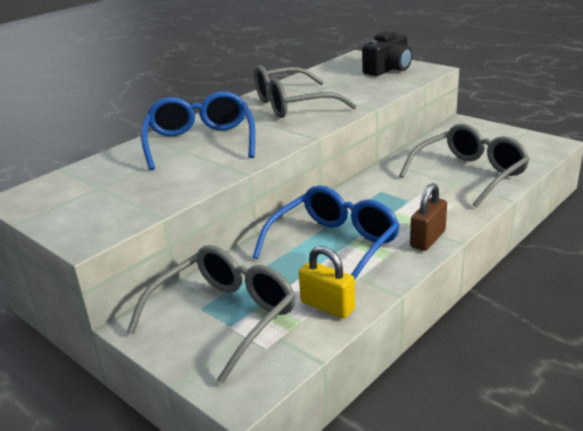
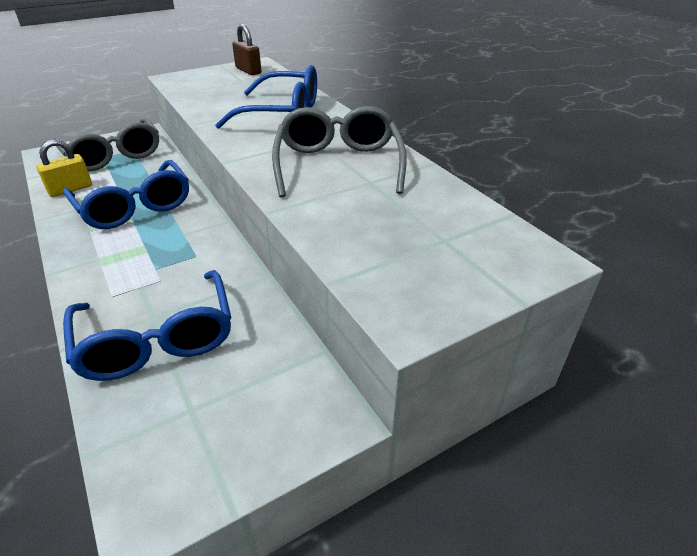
camera: 105 degrees right, 10 degrees up
black camera [362,31,412,76] -> none
grey glasses [399,124,530,208] -> blue glasses [63,270,231,381]
brown padlock [410,183,447,251] -> brown padlock moved to [232,24,261,75]

